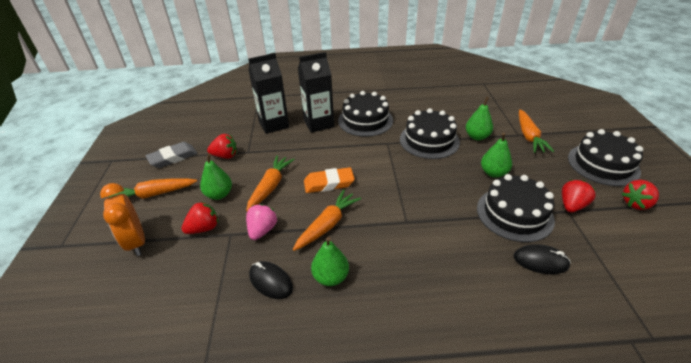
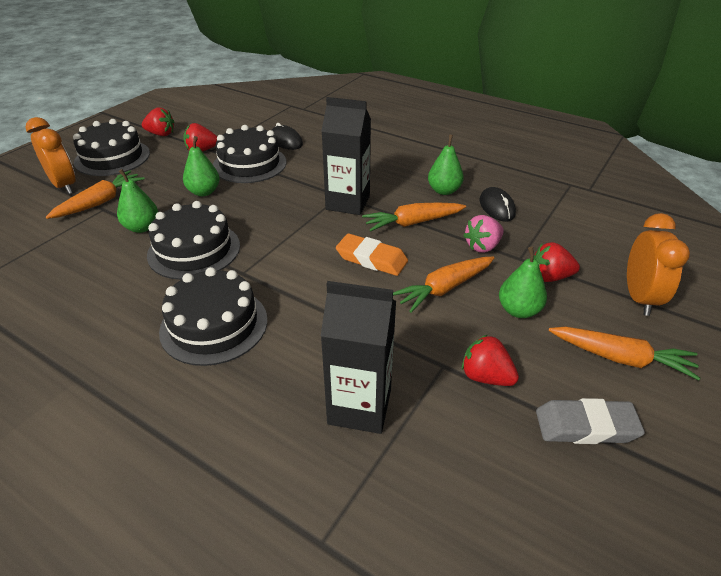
camera: 145 degrees left, 0 degrees up
black carton [298,52,334,133] -> black carton moved to [321,97,371,215]
none -> orange clock [25,117,76,194]

